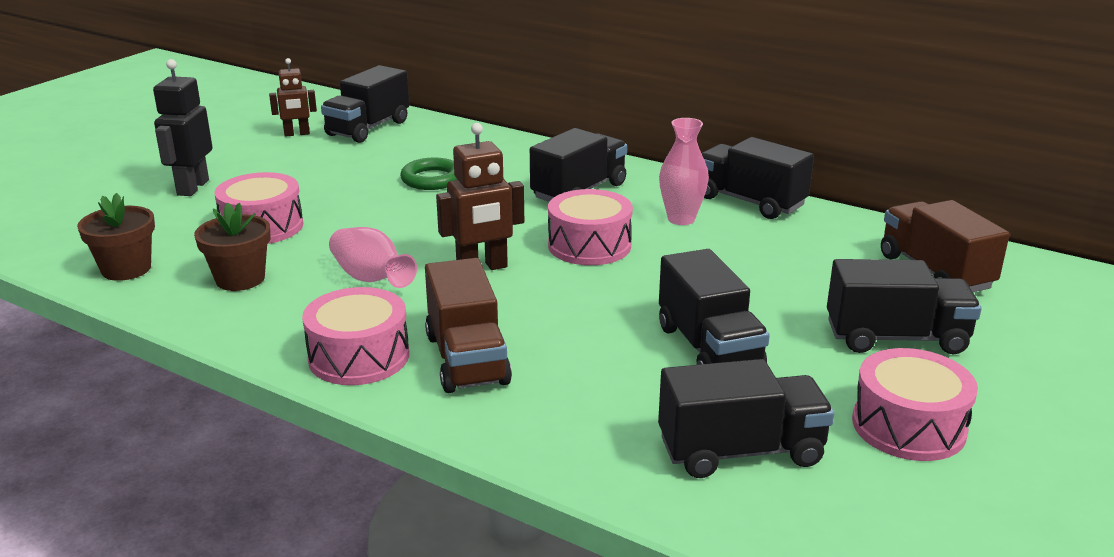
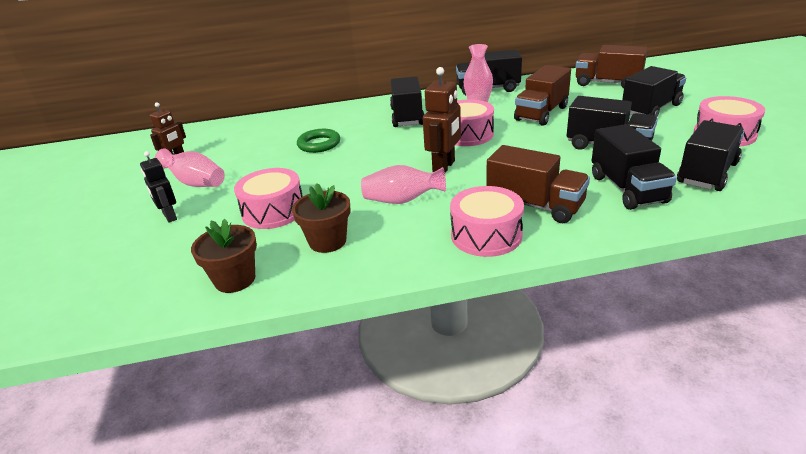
camera: 40 degrees left, 5 degrees up
black robot [153,59,213,196] -> black robot [140,151,177,223], size x0.66
black truck [321,65,409,143] -> black truck moved to [592,124,677,210]
none -> pink vase [155,148,225,187]
none -> brown truck [514,65,571,126]

